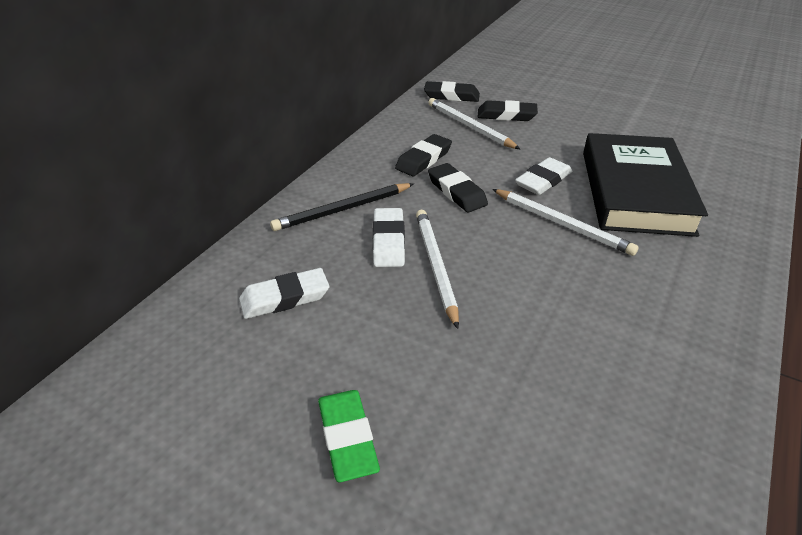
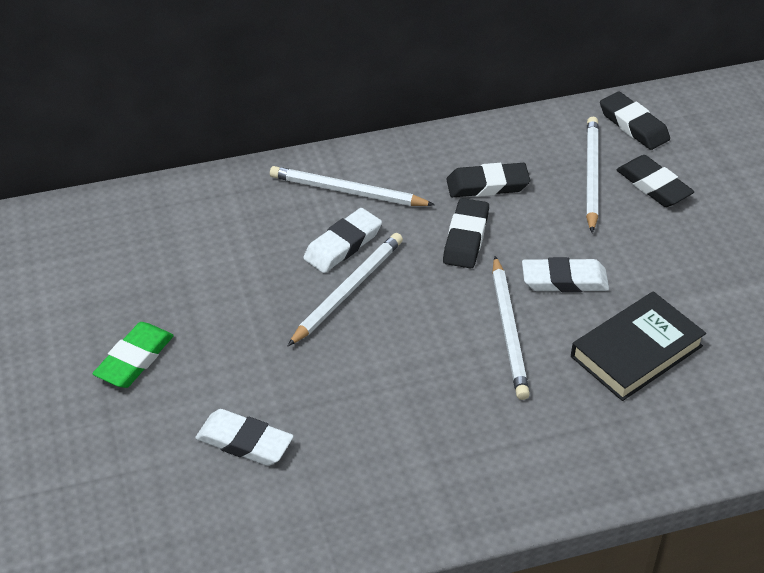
camera: 45 degrees right, 5 degrees up
white eraser [239,268,329,319] -> white eraser moved to [195,409,294,466]
black pencil [270,183,413,231] -> white pencil [270,166,435,206]
black book [583,133,708,237] -> black book [571,291,706,401], size x0.64

